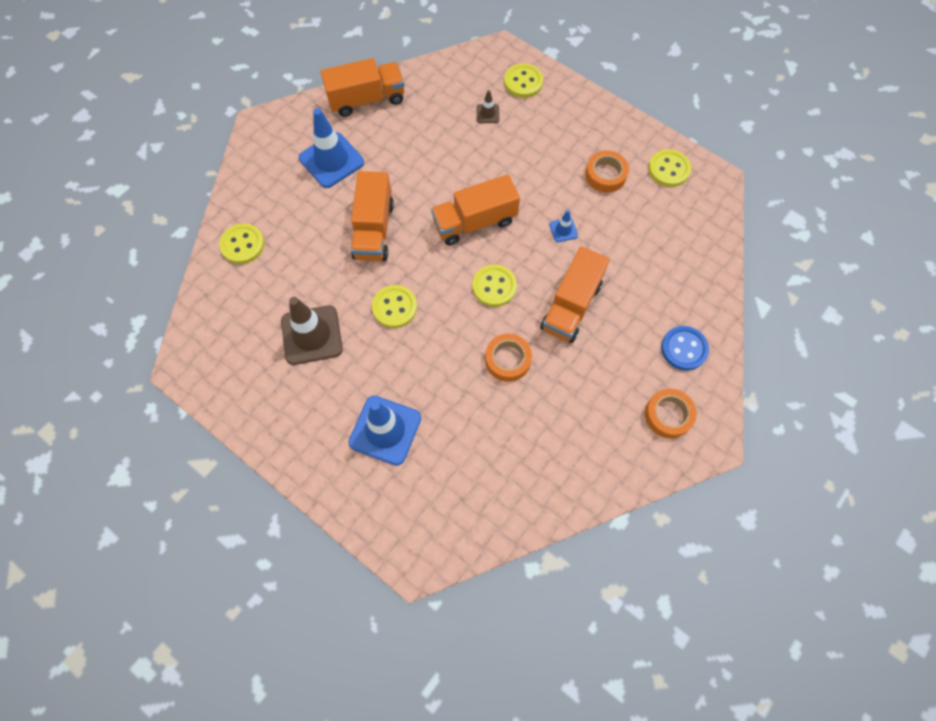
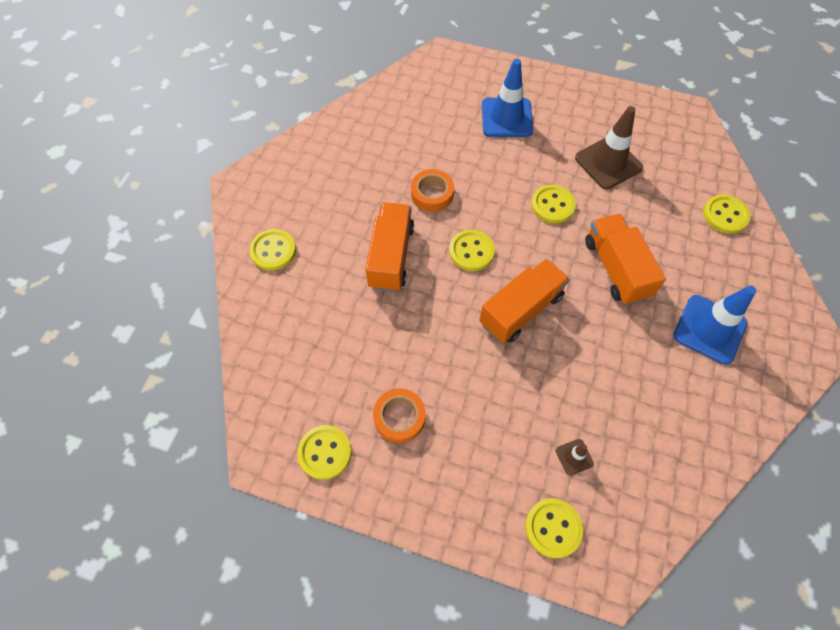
camera: 160 degrees right, 5 degrees down
orange truck [321,58,405,117] -> none
blue traffic cone [549,210,578,242] -> none
orange tape [645,389,697,438] -> none
blue button [661,326,709,371] -> yellow button [249,229,296,271]

